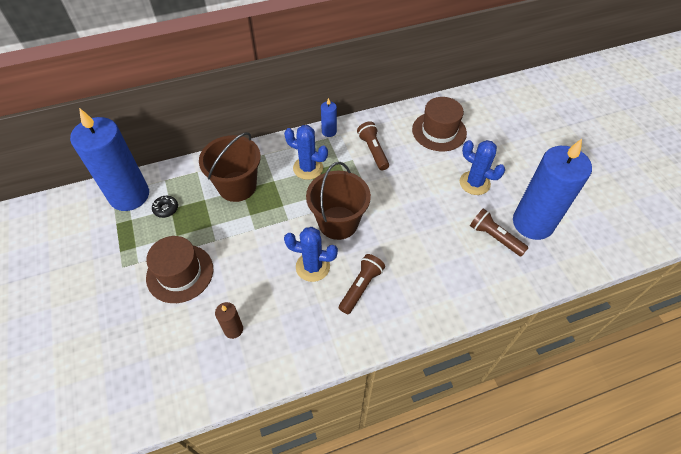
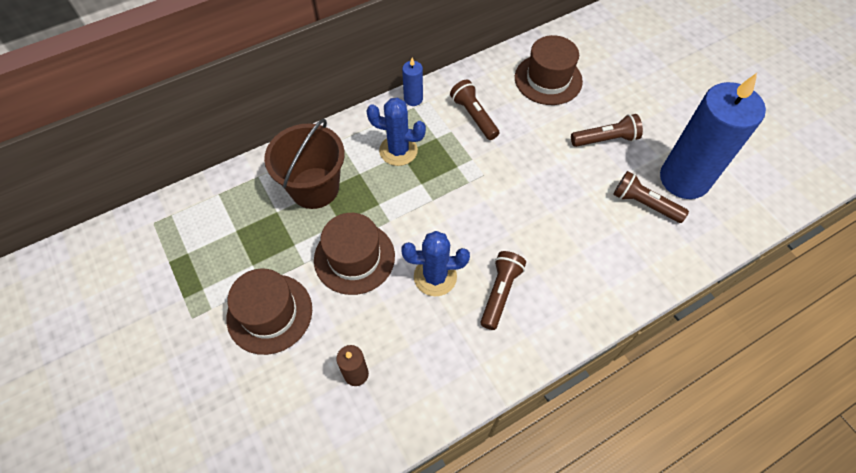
camera: 10 degrees left, 5 degrees up
blue candle [70,108,149,211] -> none
black donut [152,196,178,218] -> none
brown bucket [306,162,371,240] -> none
blue cactus [460,140,505,195] -> brown flashlight [571,114,643,147]
none -> brown hat [314,213,395,295]

